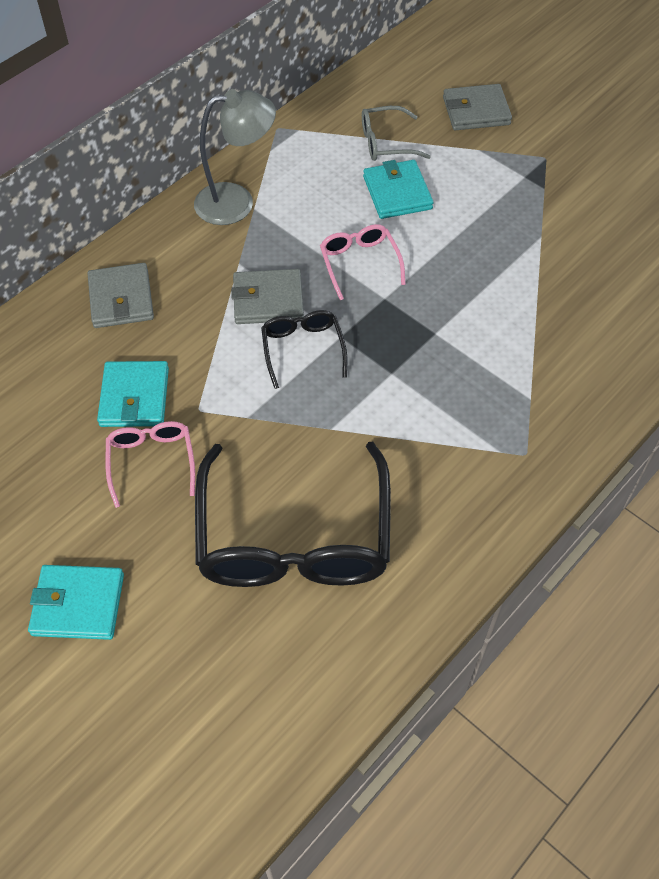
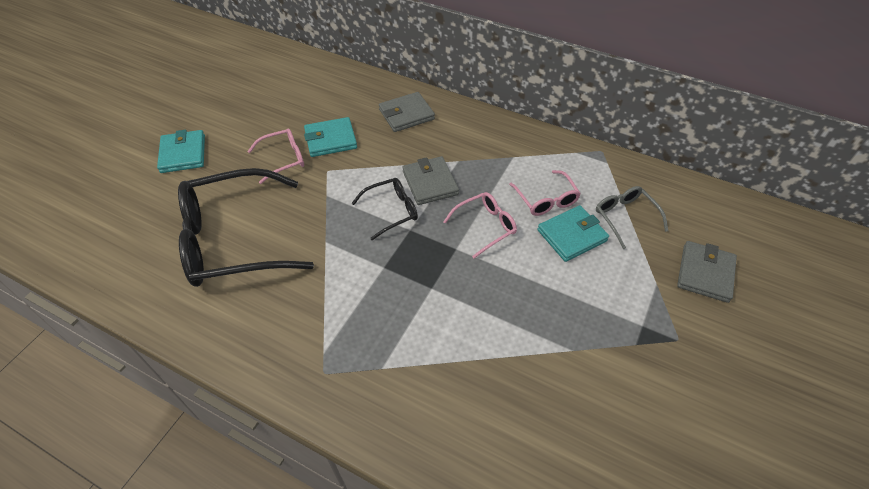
camera: 75 degrees right, 5 degrees down
grey lamp [194,89,276,225] -> none
grey wallet [443,84,512,130] -> grey wallet turned 45 degrees clockwise [677,241,737,303]
none -> pink glasses [509,170,581,216]

